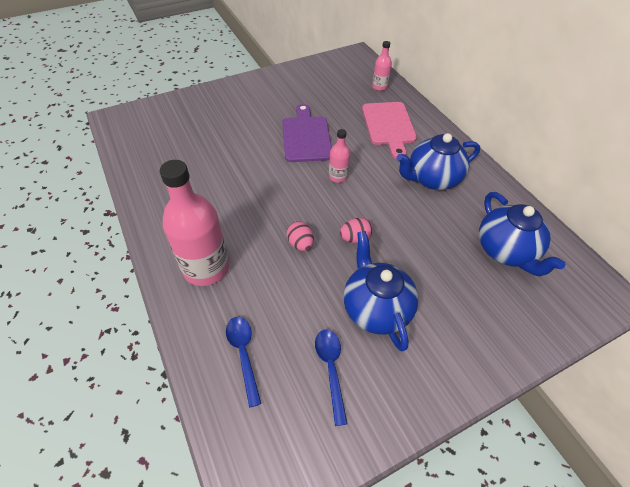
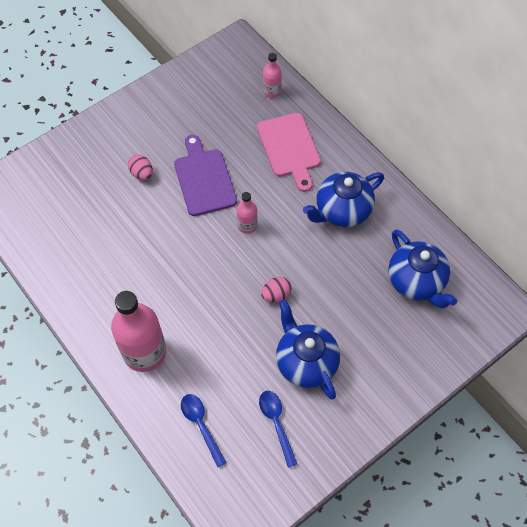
camera: 10 degrees left, 10 degrees up
pink egg [286,221,314,251] -> pink egg moved to [128,155,153,180]

